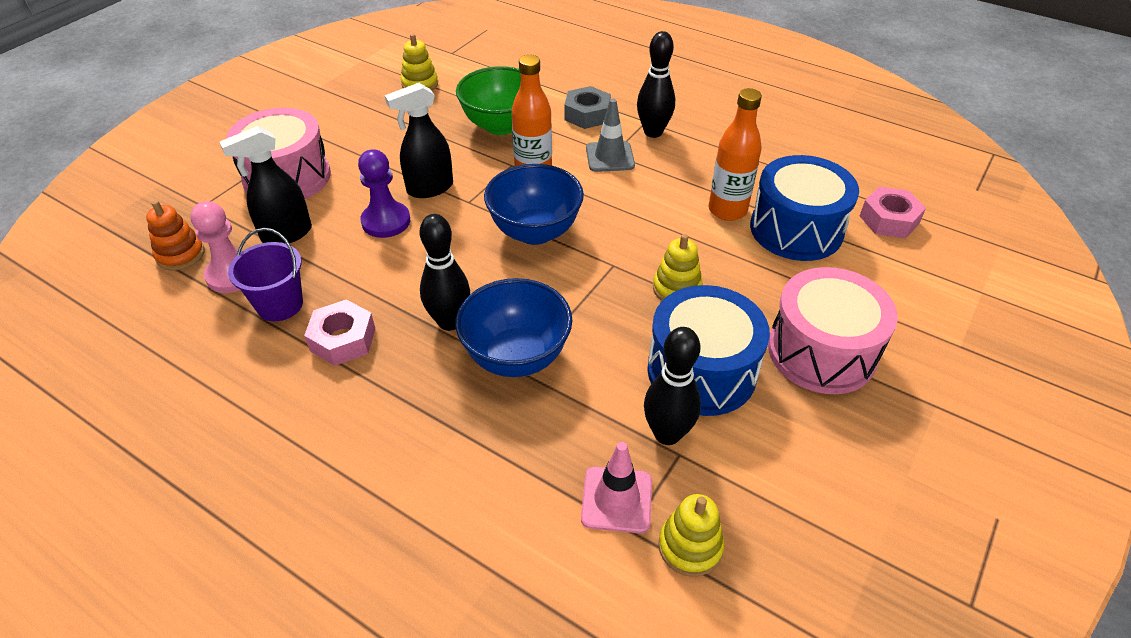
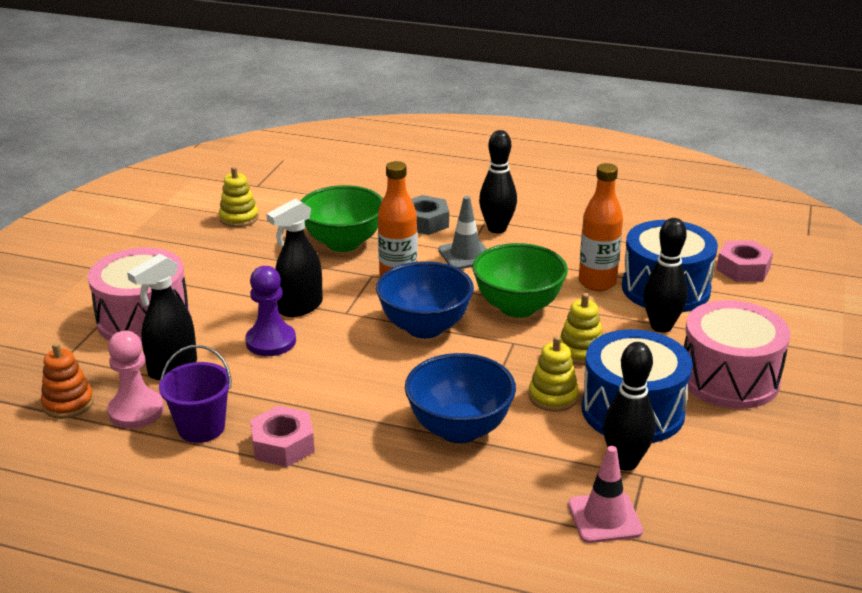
camera: 15 degrees left, 15 degrees down
black bowling pin [420,214,470,331] -> black bowling pin moved to [643,218,688,332]
yellow stacking toy [658,494,724,577] -> yellow stacking toy moved to [529,336,579,412]
none -> green bowl [472,243,568,318]

